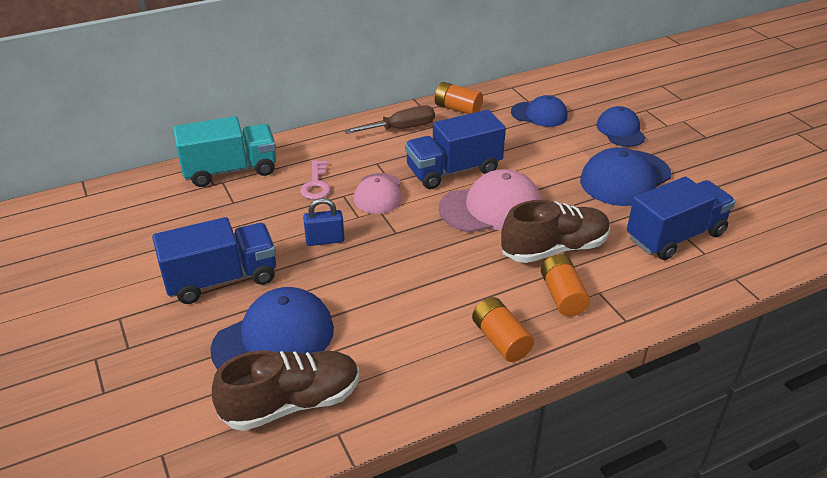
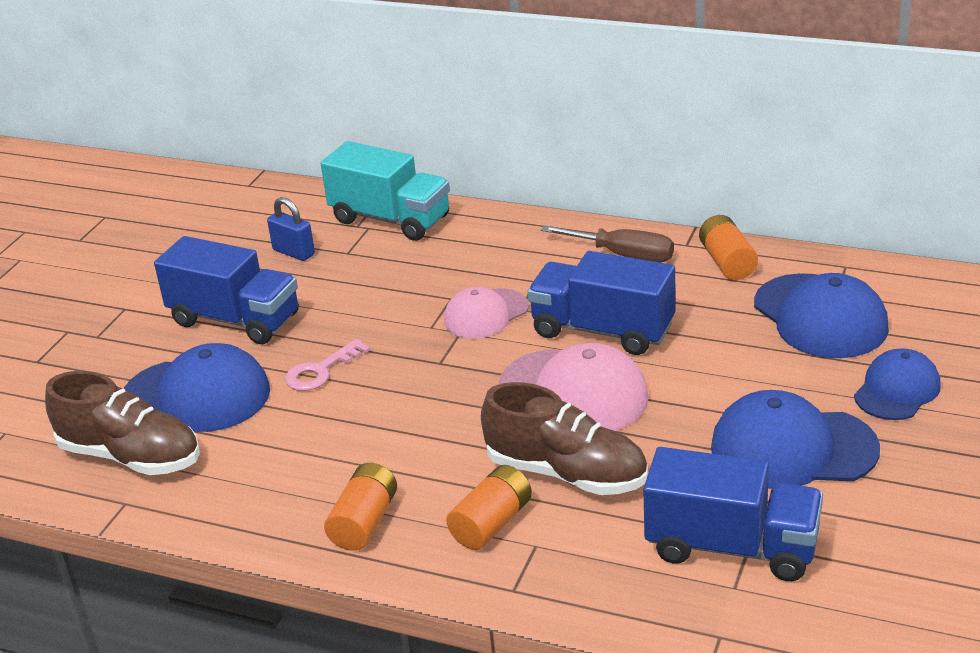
camera: 50 degrees right, 5 degrees down
pink key [300,160,331,200] -> pink key moved to [285,339,370,391]
blue padlock [303,198,344,246] -> blue padlock moved to [267,197,315,261]
blue cap [511,95,568,127] -> blue cap [754,273,889,358], size x1.58

